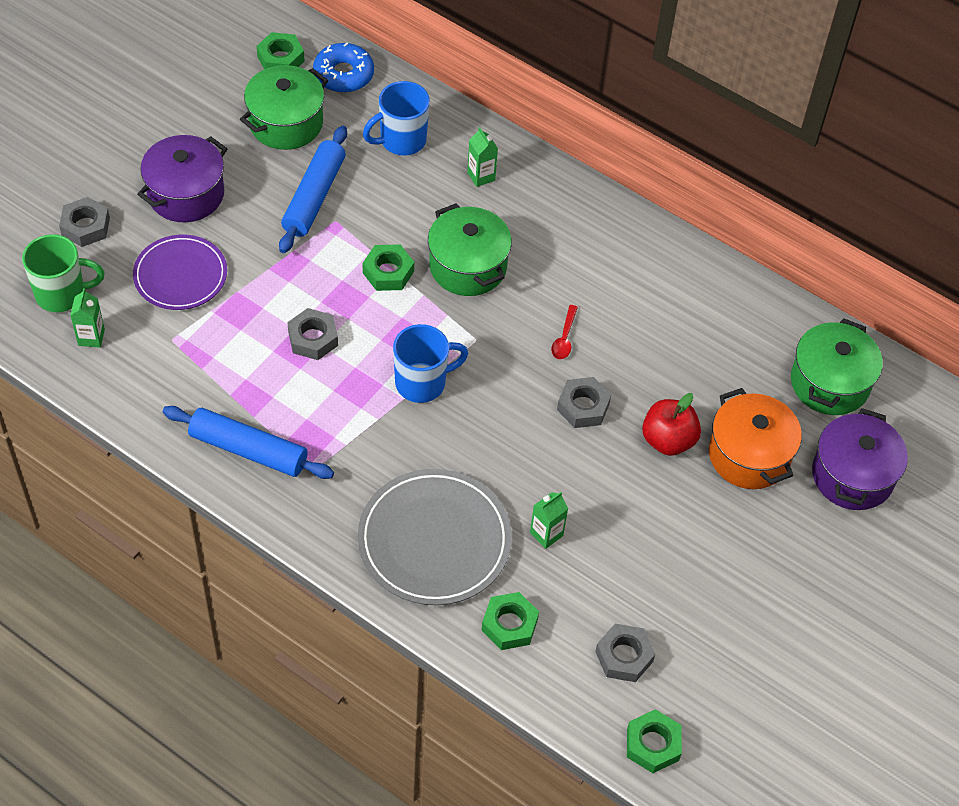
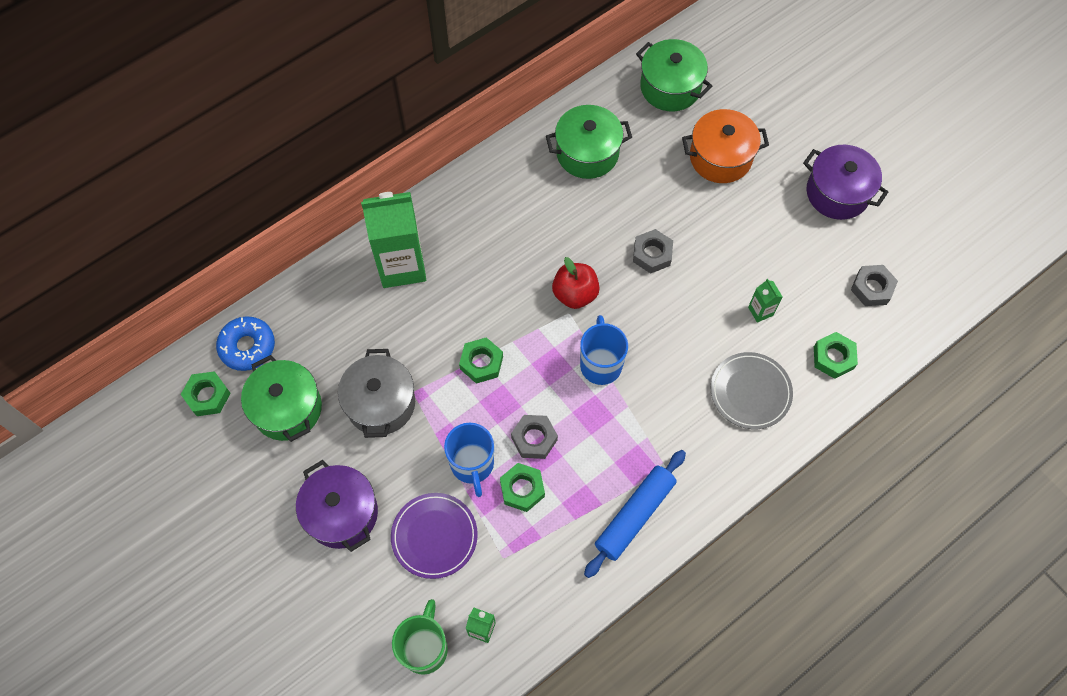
camera: 70 degrees left, 10 degrees up
grey nut [59,197,110,247] -> none
blue rolling pin [279,126,347,253] -> grey pot [338,349,415,438]
grey plate [358,469,512,605] -> grey plate [710,352,793,429], size x0.66
blue mug [363,81,430,156] -> blue mug moved to [444,423,494,497]
green pot [428,203,512,296] -> green pot moved to [546,105,632,179]
green carton [467,127,498,187] -> green carton [361,192,426,288], size x2.35
red spoon [551,305,578,359] -> none
green nut [627,709,682,773] -> green nut moved to [500,463,545,512]
red apple [642,393,701,456] -> red apple moved to [552,257,600,309]
purple pot [812,408,908,510] -> purple pot moved to [803,145,888,220]

